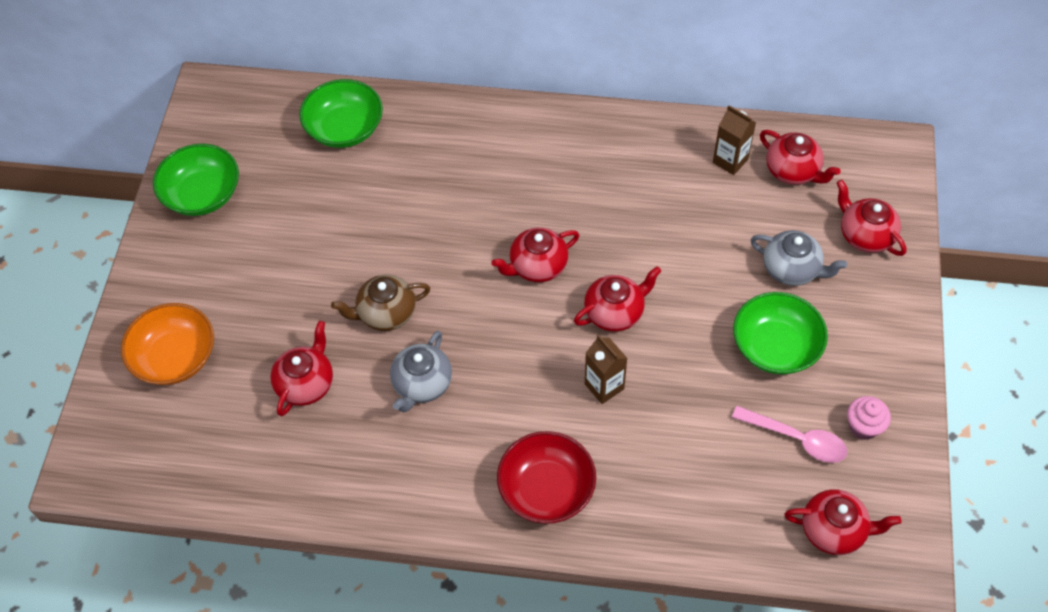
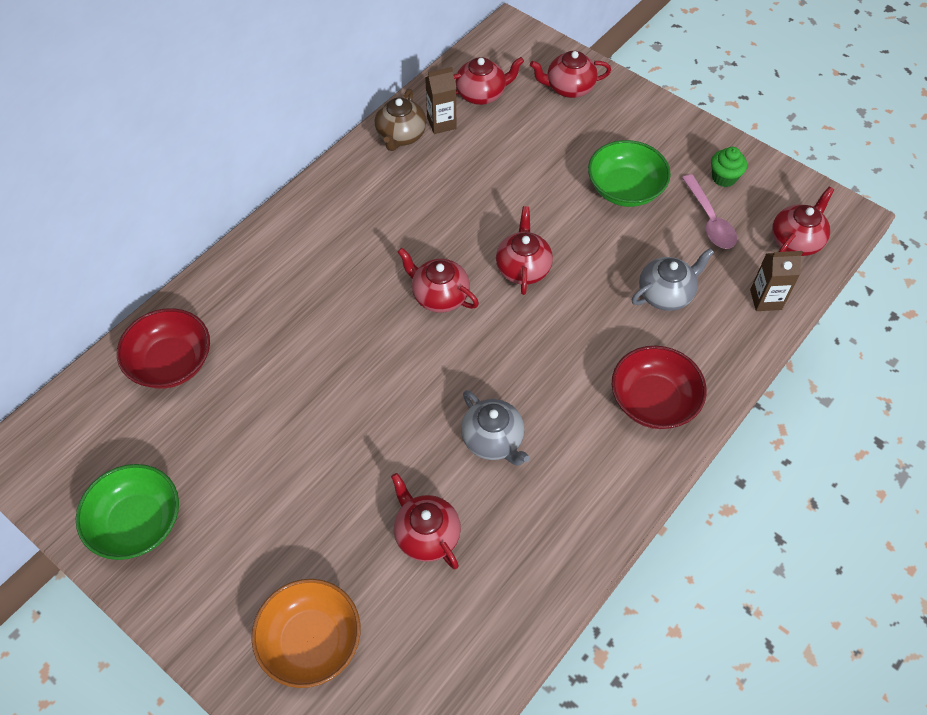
camera: 60 degrees left, 0 degrees up
green bowl [299,79,383,148] -> red bowl [117,308,210,389]
brown teapot [331,275,430,331] -> brown teapot moved to [375,89,426,151]
red teapot [491,227,579,282] -> red teapot turned 120 degrees clockwise [398,248,479,313]
brown carton [585,335,628,404] -> brown carton moved to [750,251,803,311]
pink spoon [732,406,848,463] -> pink spoon turned 105 degrees clockwise [682,174,737,249]
grey teapot [751,230,848,286] -> grey teapot moved to [632,248,714,311]
pink cupcake [847,396,891,440] -> green cupcake [711,147,747,187]

